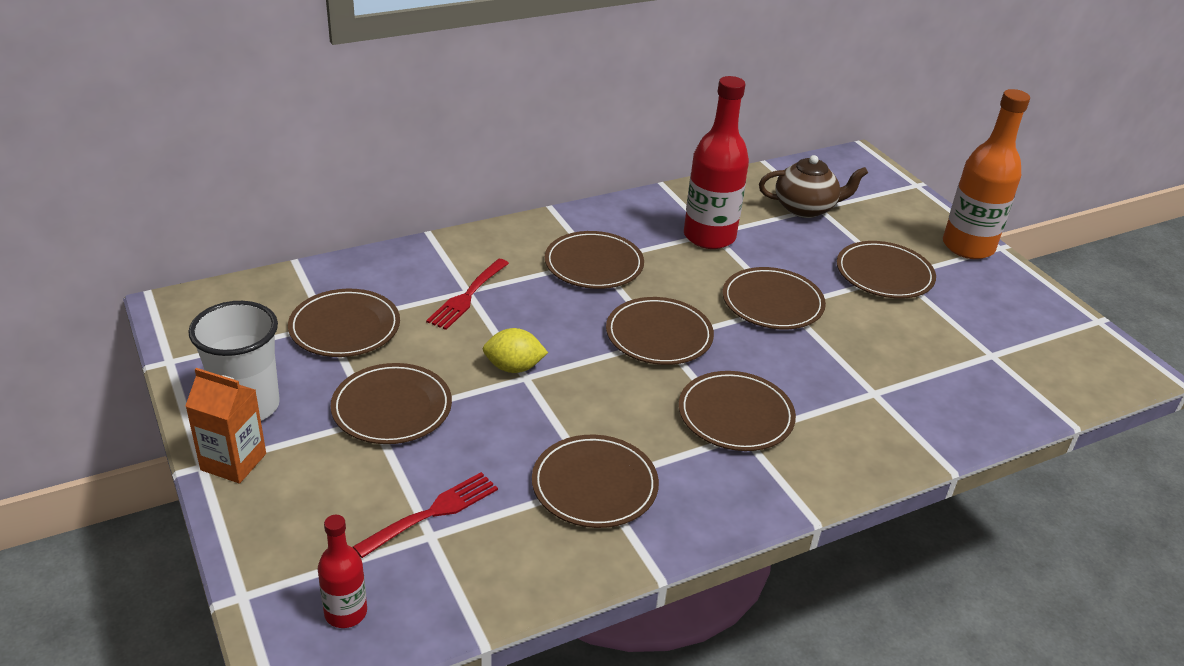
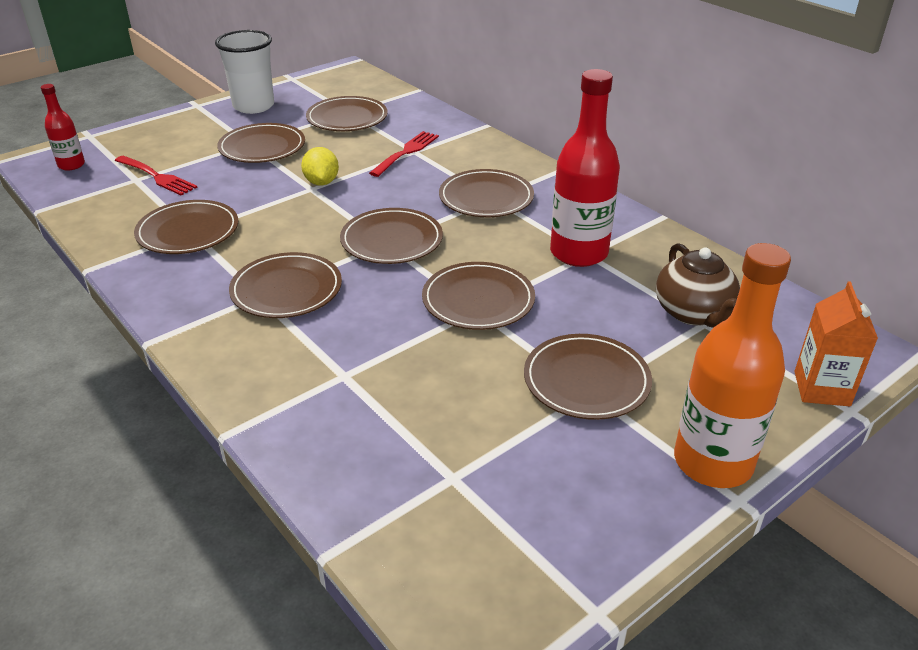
camera: 80 degrees right, 0 degrees up
orange carton [185,368,266,483] -> orange carton moved to [794,281,878,406]
red fork [426,259,509,330] -> red fork turned 105 degrees clockwise [369,131,439,177]

